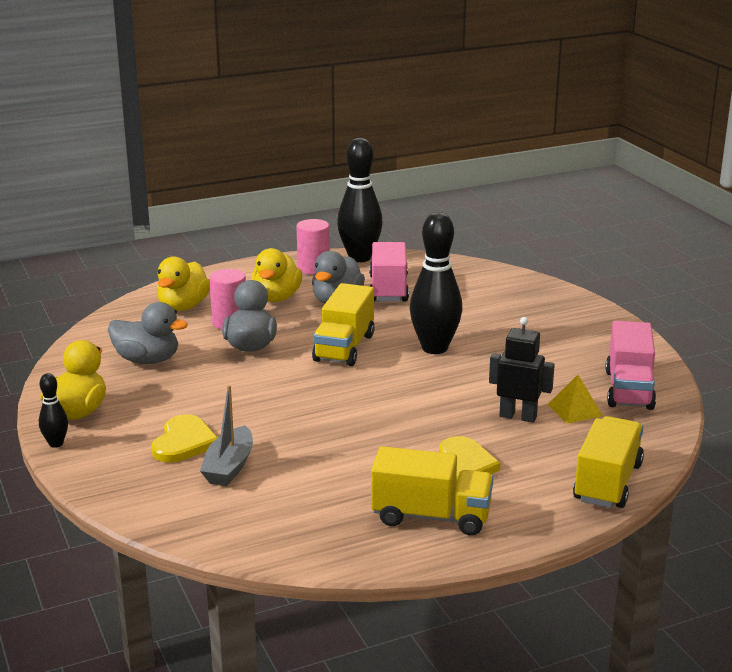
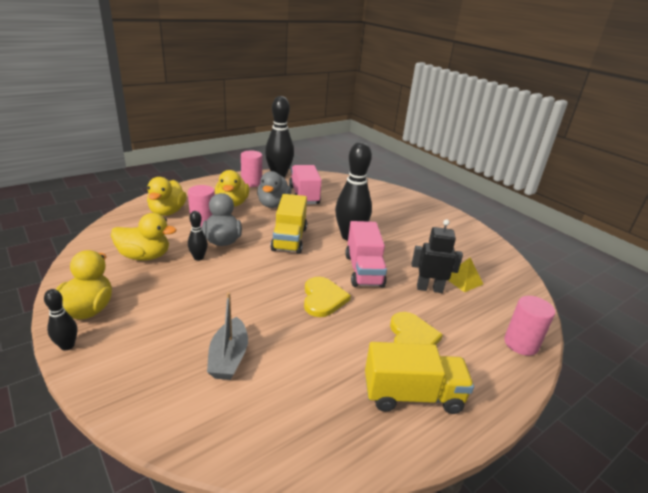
camera: 15 degrees left, 5 degrees up
grey duck [108,302,188,364] -> yellow duck [111,213,177,261]
yellow heart [151,415,218,462] -> yellow heart moved to [304,277,351,317]
yellow truck [573,416,644,508] -> pink cylinder [504,296,555,356]
pink truck [605,321,656,410] -> pink truck moved to [346,221,387,287]
none -> black bowling pin [188,211,208,261]

